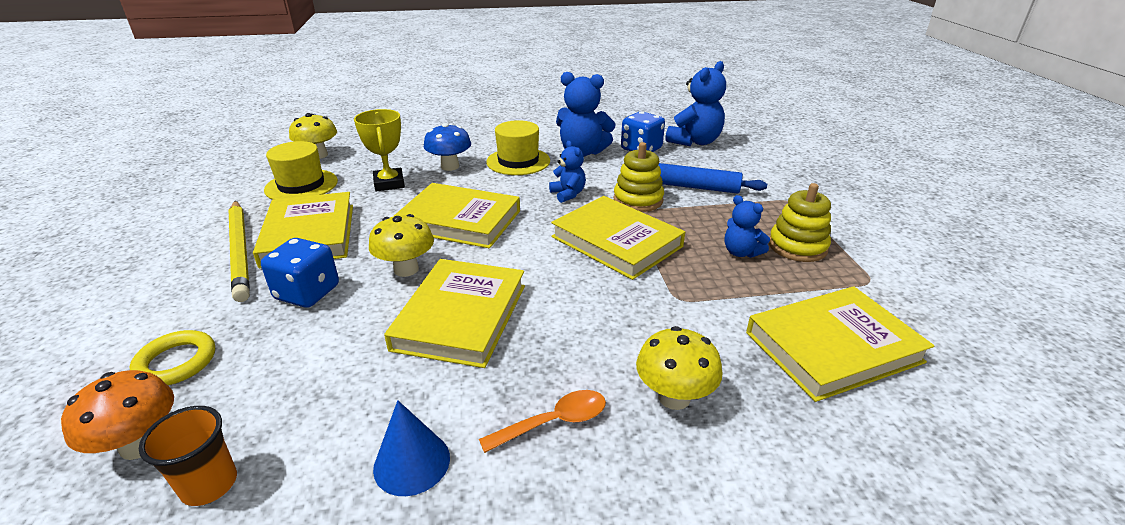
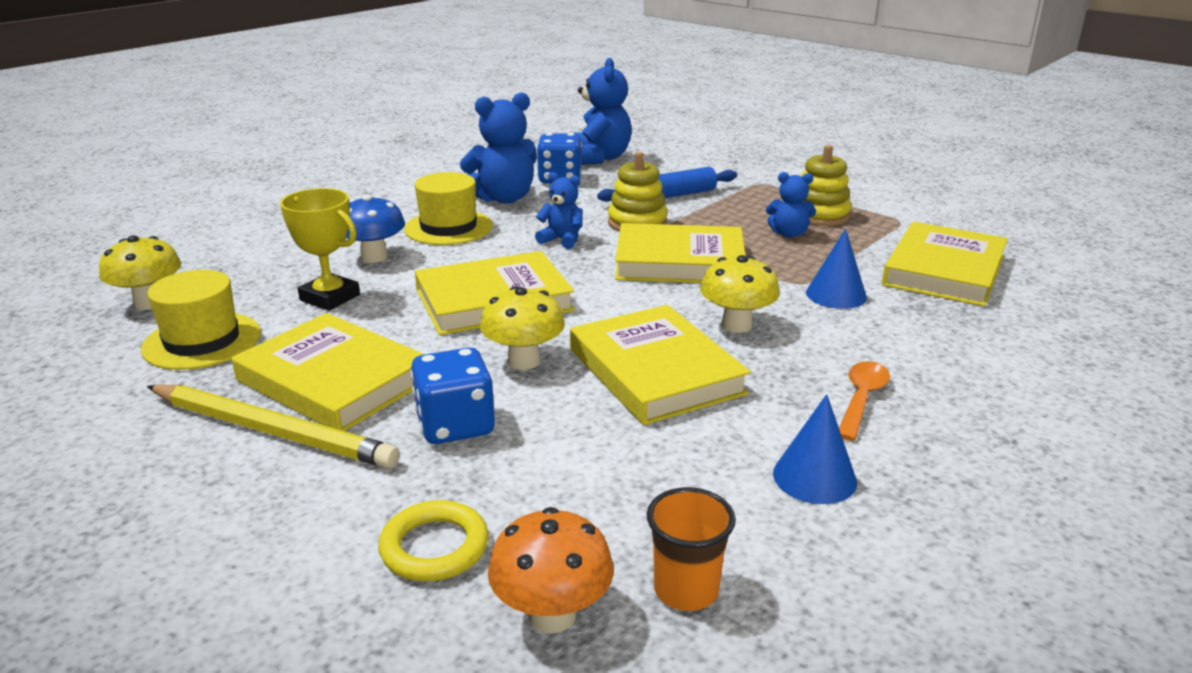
camera: 40 degrees left, 5 degrees down
yellow mushroom [636,326,722,410] -> yellow mushroom moved to [700,255,780,333]
none -> blue cone [806,229,867,309]

